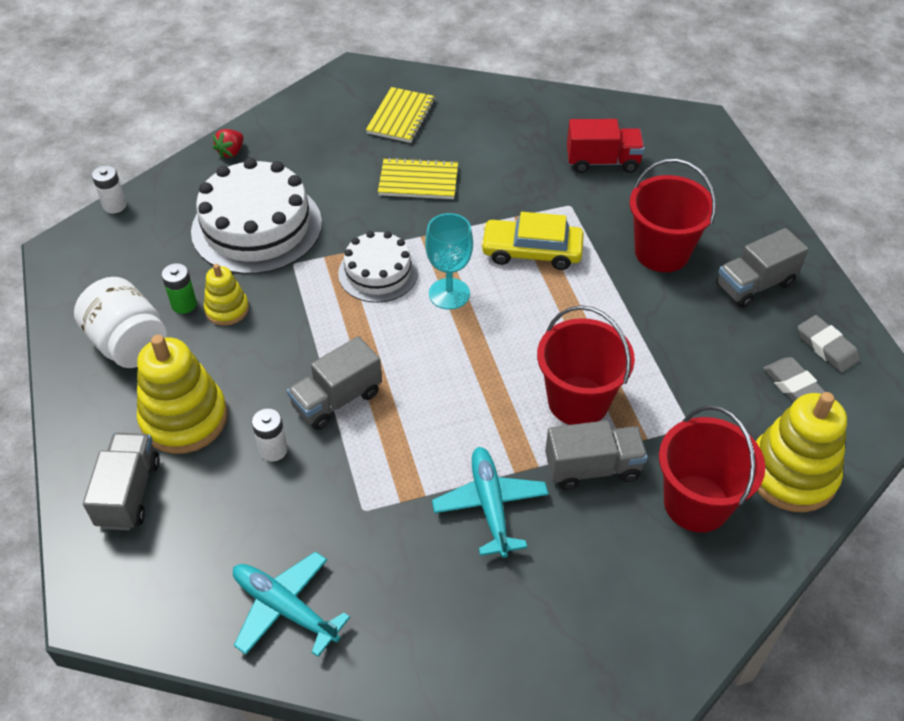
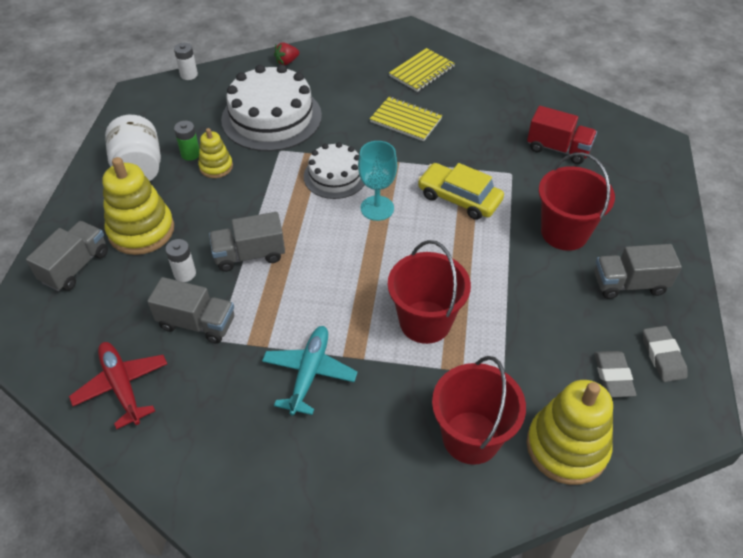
camera: 25 degrees right, 0 degrees up
turquoise plane [233,551,350,657] -> red plane [69,342,167,429]
grey truck [545,420,648,490] -> grey truck moved to [147,277,234,344]

